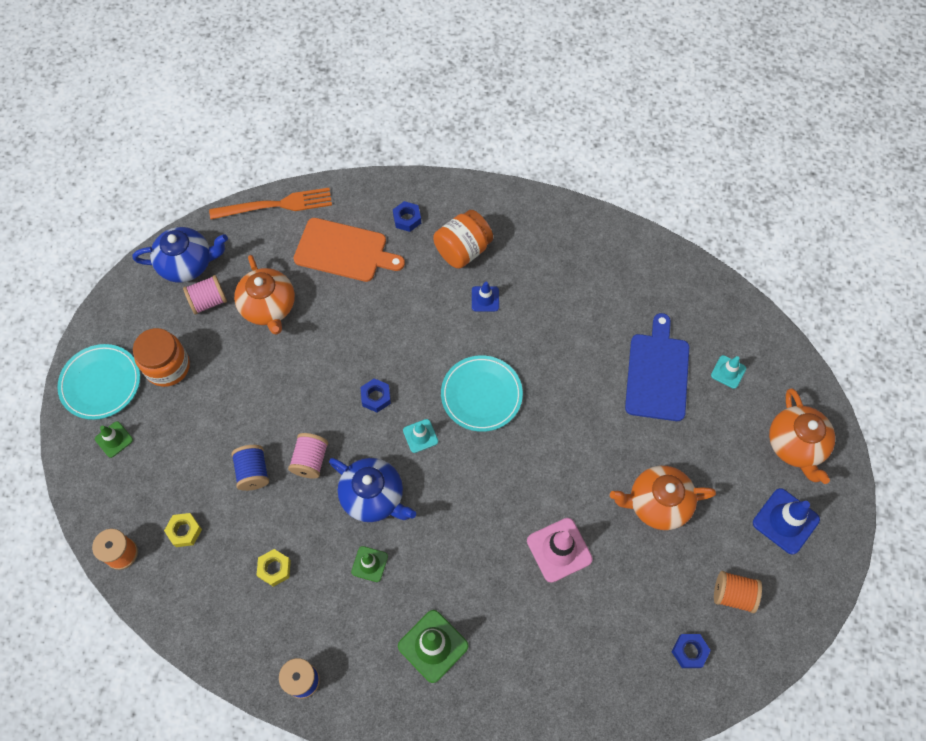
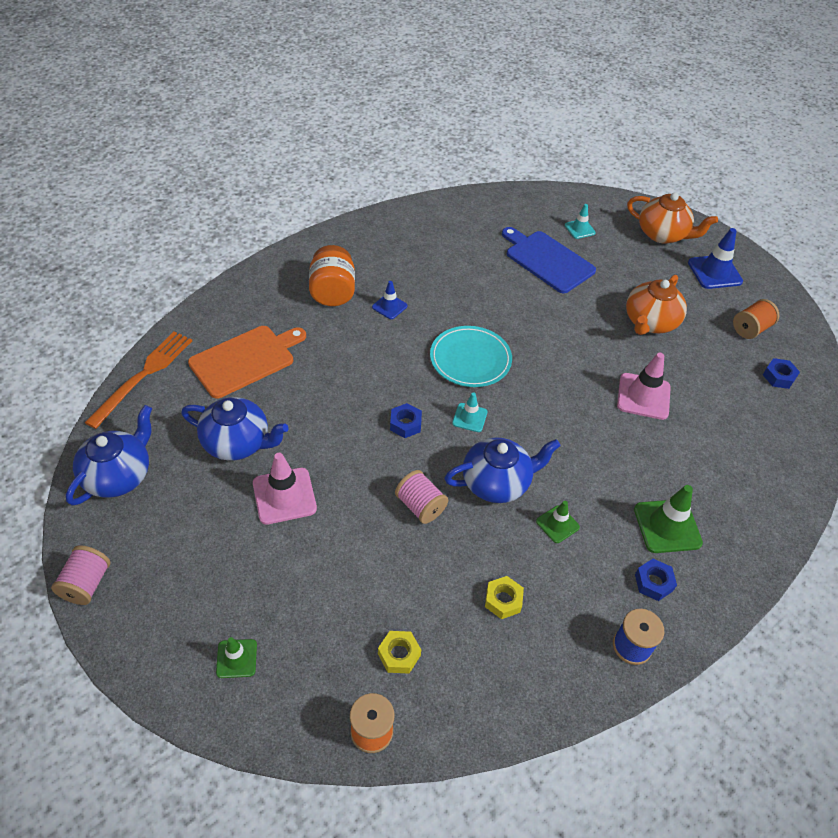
camera: 55 degrees left, 15 degrees down
turquoise plate [57,344,140,420] -> none
orange jar [133,328,190,387] -> none
pink spool [183,275,227,315] -> pink spool moved to [51,545,110,605]
blue spool [231,445,269,491] -> none
orange teapot [234,255,295,334] -> blue teapot [181,397,288,461]
blue nut [393,201,421,232] -> blue nut moved to [635,559,677,601]
none -> pink traffic cone [253,453,317,525]

